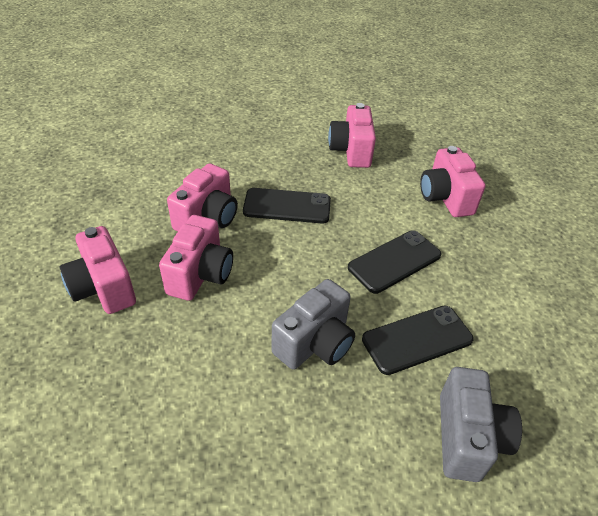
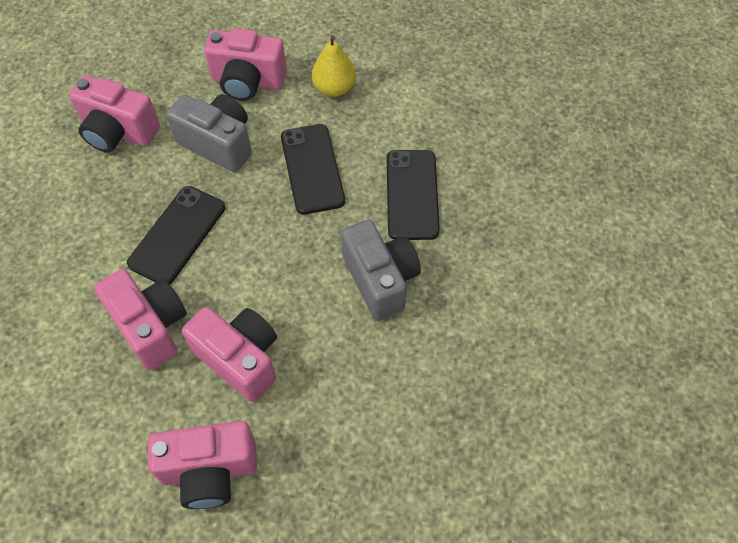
camera: 65 degrees left, 15 degrees up
grey camera [440,367,522,482] -> grey camera moved to [166,94,252,172]
none -> yellow pear [312,35,356,97]

